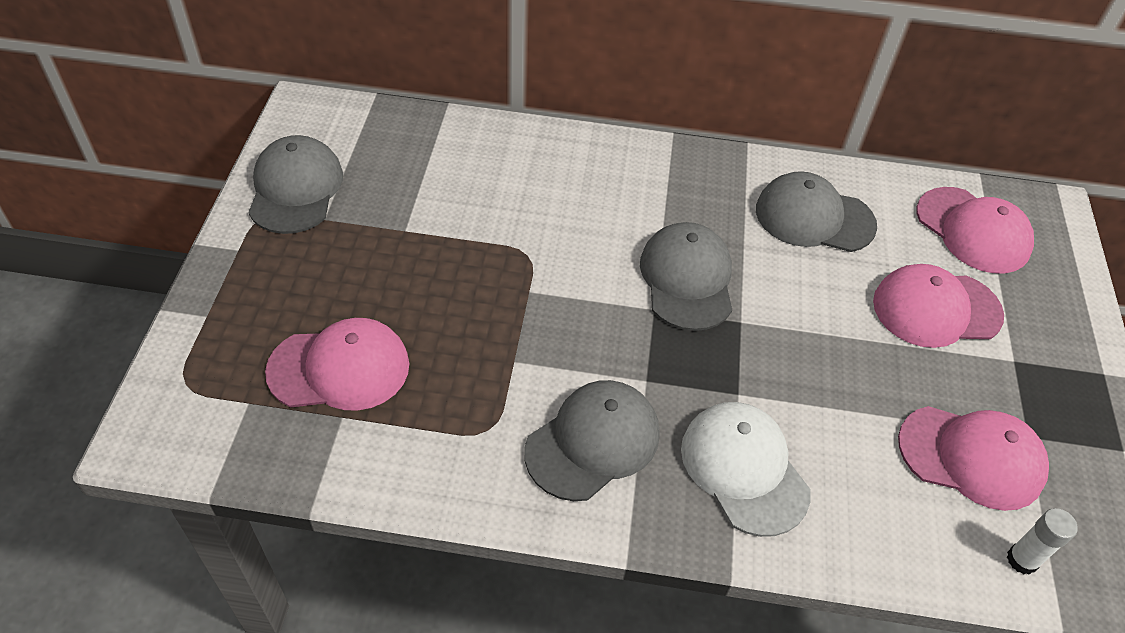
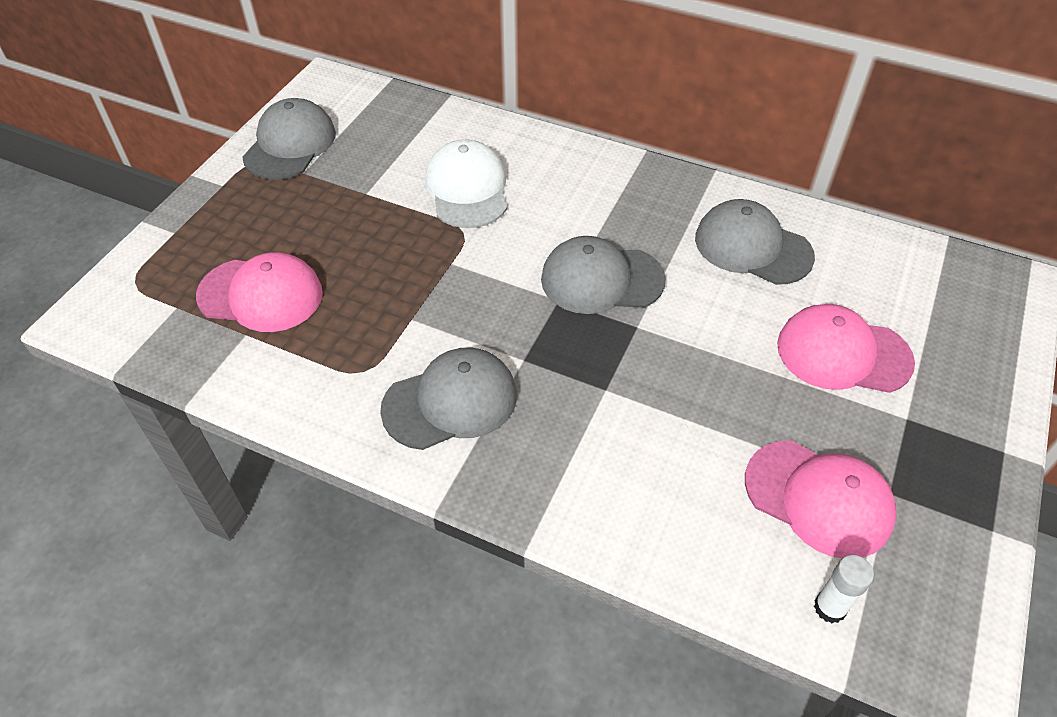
camera: 20 degrees right, 0 degrees up
grey cap [640,222,732,331] -> grey cap turned 105 degrees counterclockwise [541,236,666,314]
white cap [681,402,811,537] -> white cap moved to [425,140,507,228]
pink cap [917,187,1034,274] -> none

